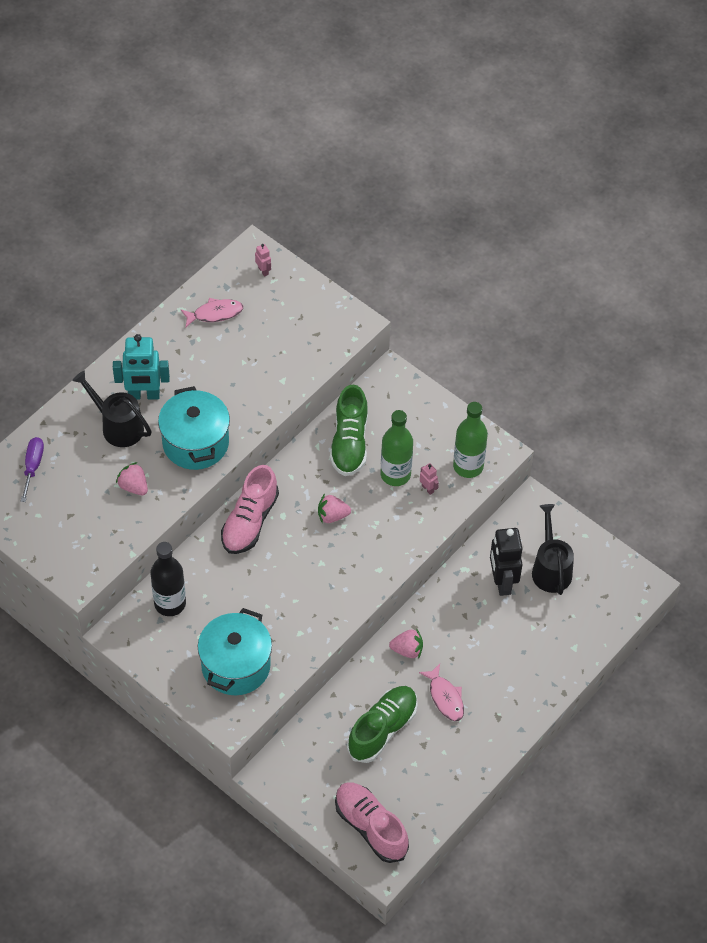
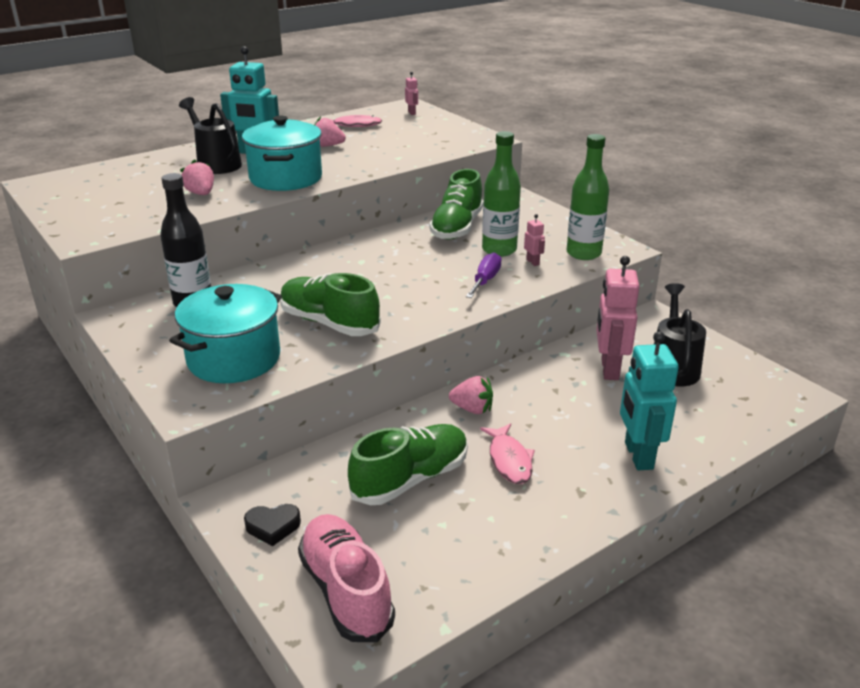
camera: 15 degrees right, 25 degrees down
purple screwdriver [21,437,44,502] -> purple screwdriver moved to [466,252,502,298]
pink shoe [221,465,279,554] -> none
pink strawberry [318,494,351,523] -> pink strawberry moved to [315,116,346,147]
black robot [490,528,522,596] -> pink robot [596,256,639,380]
none -> black heart [244,504,301,546]
none -> green shoe [280,273,381,336]
none -> turquoise robot [620,331,679,470]

